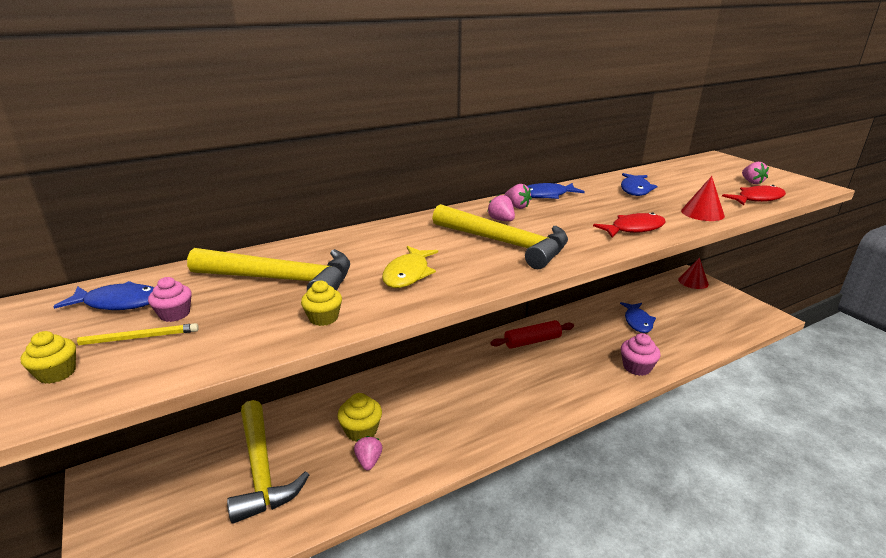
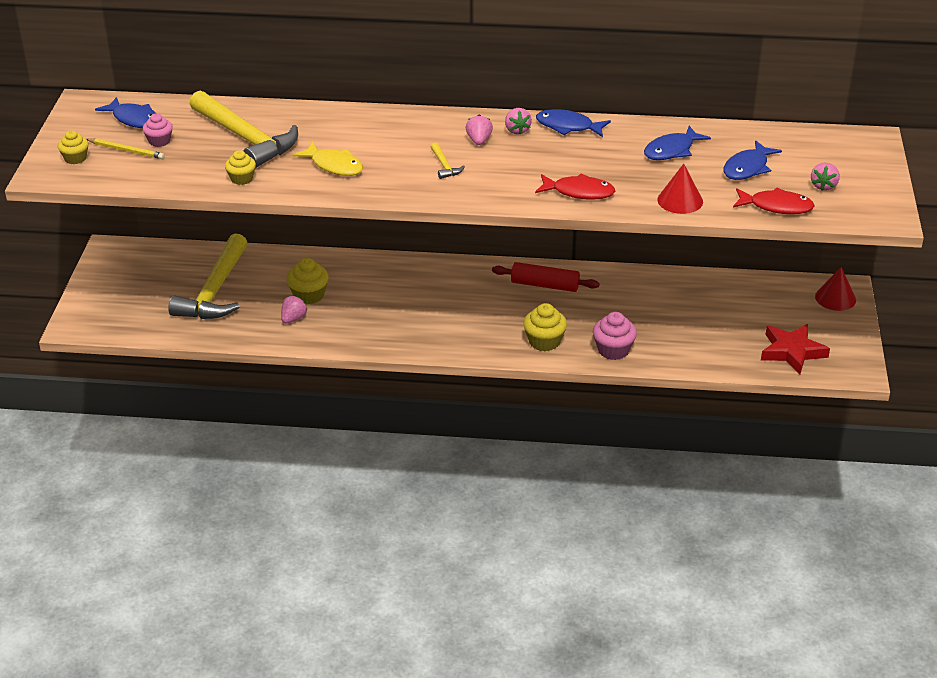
camera: 35 degrees right, 10 degrees up
yellow fish [382,246,438,288] -> yellow fish turned 105 degrees counterclockwise [293,142,363,176]
yellow hammer [432,204,568,269] -> yellow hammer [431,143,465,179], size x0.40
blue fish [620,302,656,333] -> blue fish moved to [723,140,782,180]
none -> yellow cupcake [523,303,567,351]
none -> red star [761,324,830,374]

